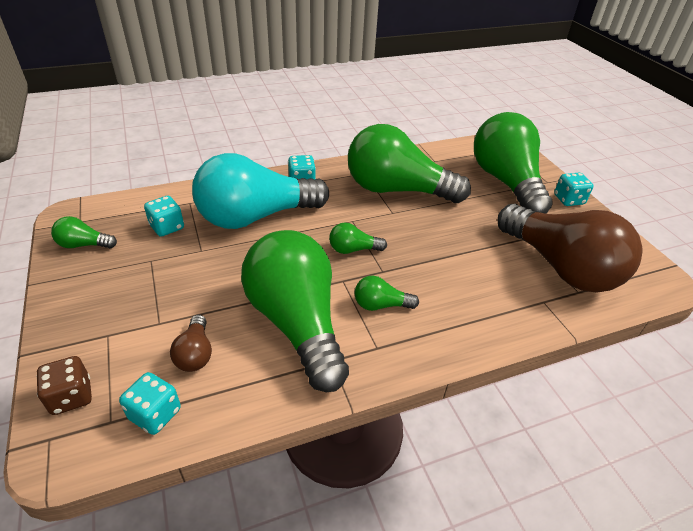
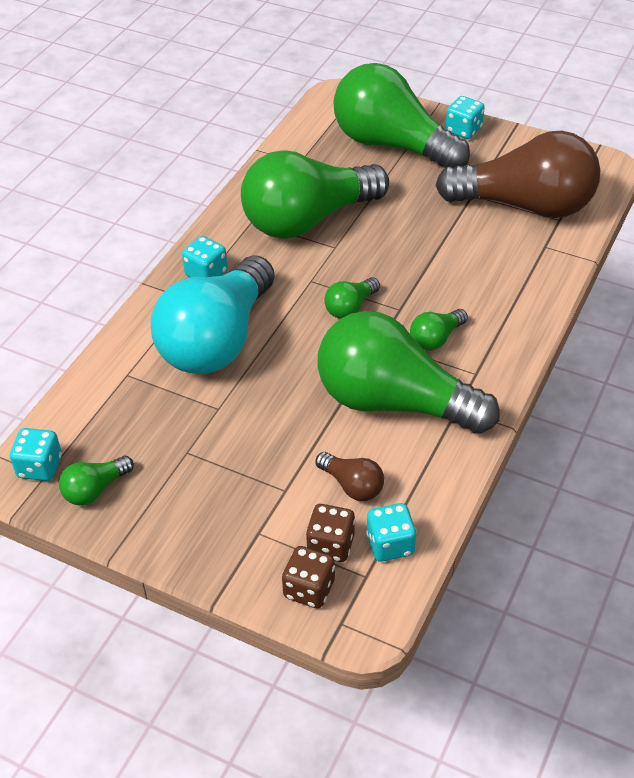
camera: 40 degrees left, 5 degrees up
turquoise dice [144,196,184,237] -> turquoise dice moved to [10,428,62,481]
none -> brown dice [306,504,355,562]

